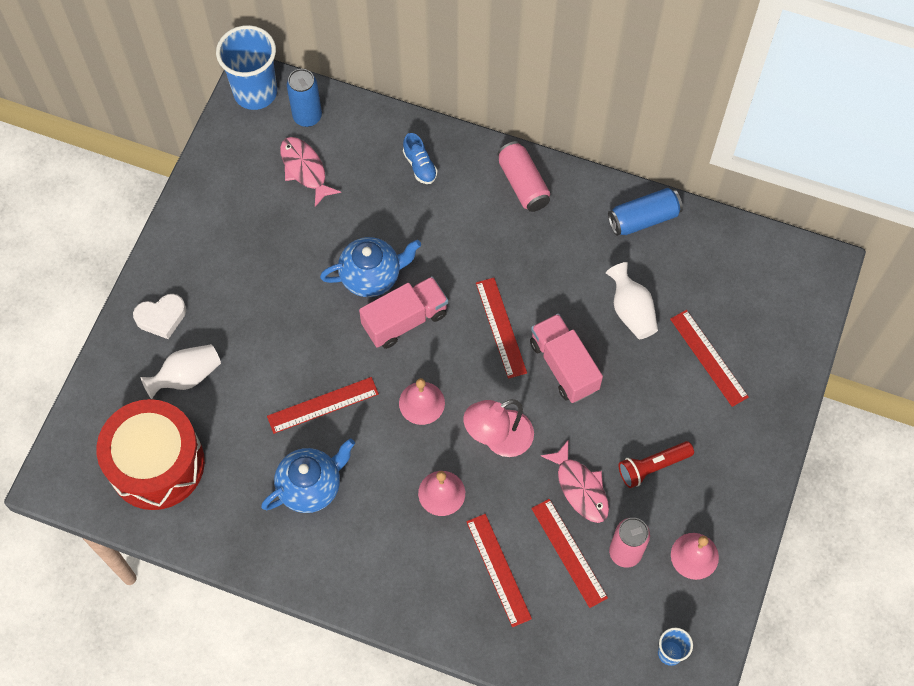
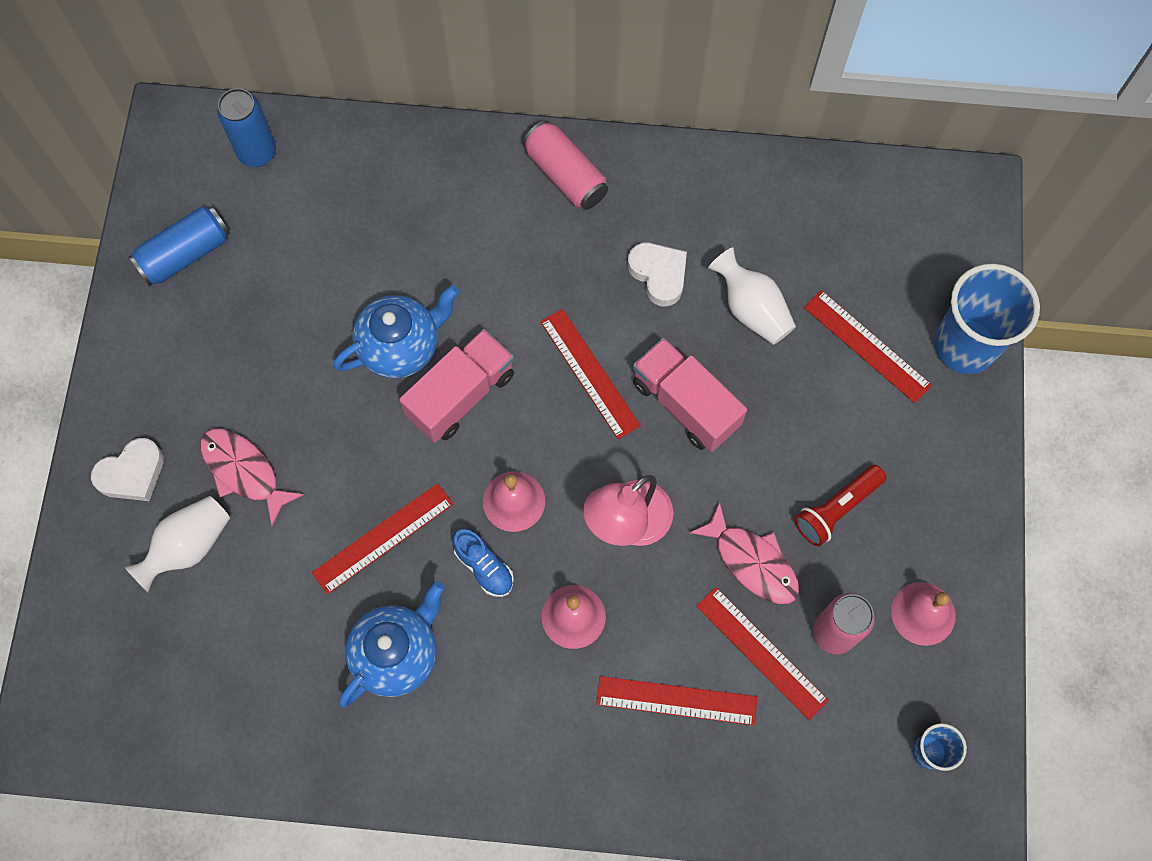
camera: 15 degrees left, 5 degrees up
red drum [96,399,205,510] -> none
blue cup [216,25,277,110] -> blue cup moved to [934,264,1040,374]
pink fish [280,137,341,207] -> pink fish moved to [200,428,304,526]
blue shoe [403,133,438,184] -> blue shoe moved to [452,529,514,597]
red ruler [466,514,532,627] -> red ruler turned 45 degrees counterclockwise [596,676,757,725]
blue can [608,188,683,236] -> blue can moved to [129,206,230,287]
none -> white heart [628,243,687,306]

